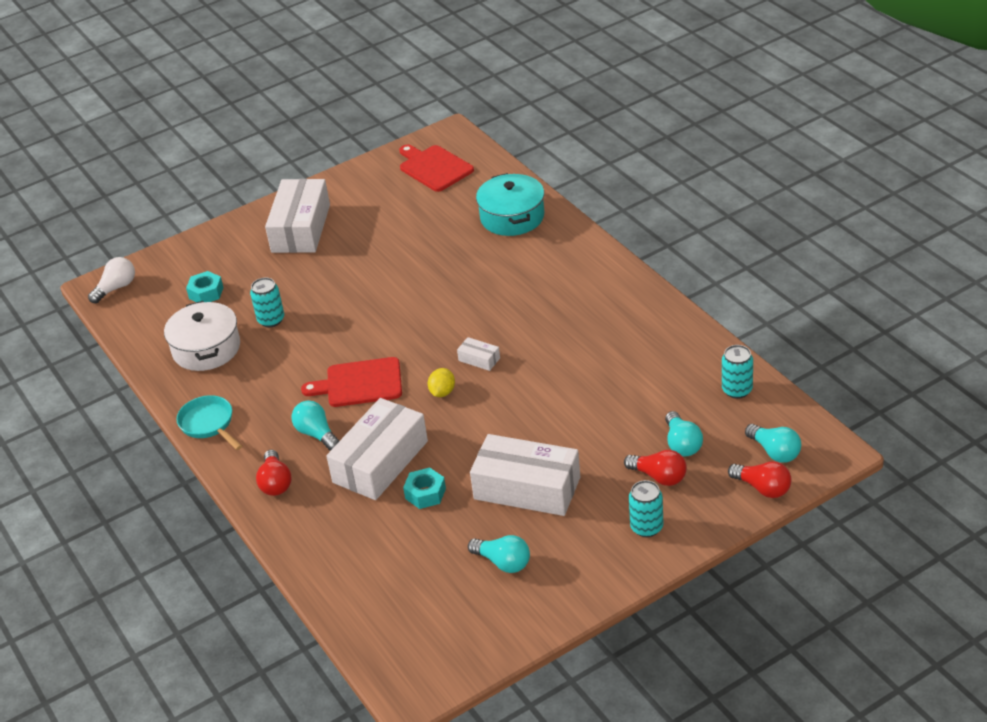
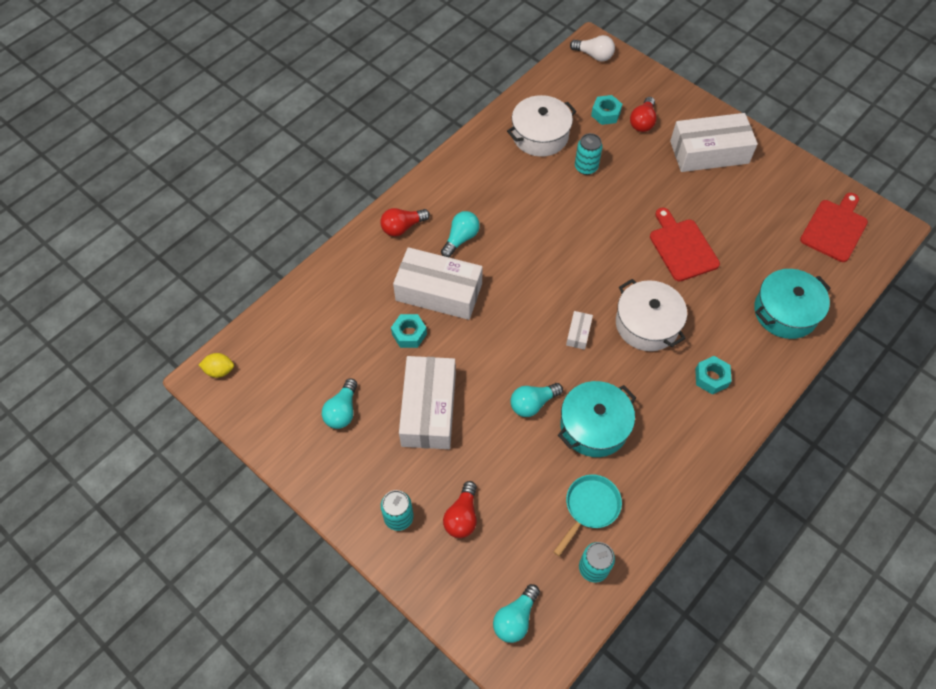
camera: 70 degrees right, 20 degrees up
turquoise pan [176,395,242,450] -> turquoise pan moved to [554,475,622,556]
red cutting board [301,357,402,407] -> red cutting board moved to [650,208,720,282]
yellow lemon [428,368,455,397] -> yellow lemon moved to [199,353,234,378]
turquoise light bulb [665,411,703,457] -> turquoise light bulb moved to [510,383,563,417]
red light bulb [728,461,792,498] -> red light bulb moved to [630,97,657,132]
none -> turquoise pot [558,381,636,457]
none -> white pot [616,279,687,351]
none -> turquoise nut [695,356,732,395]

